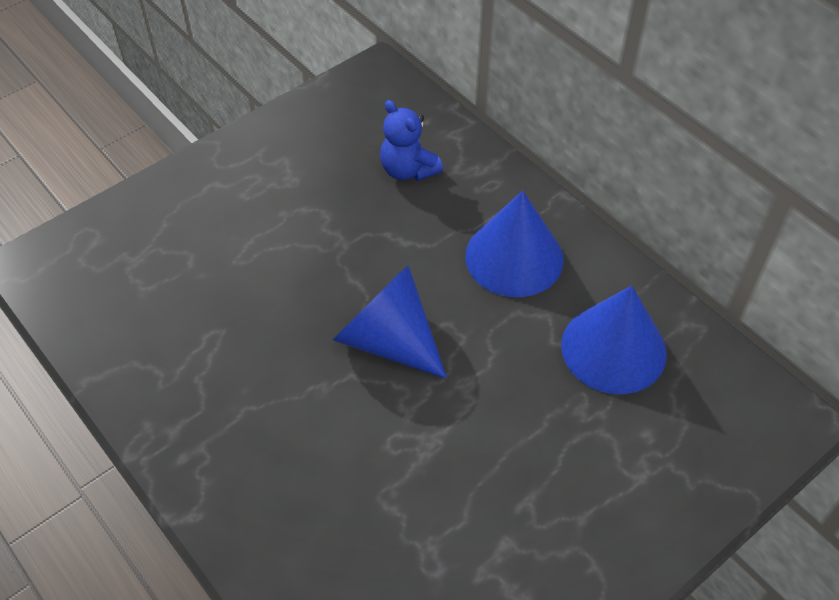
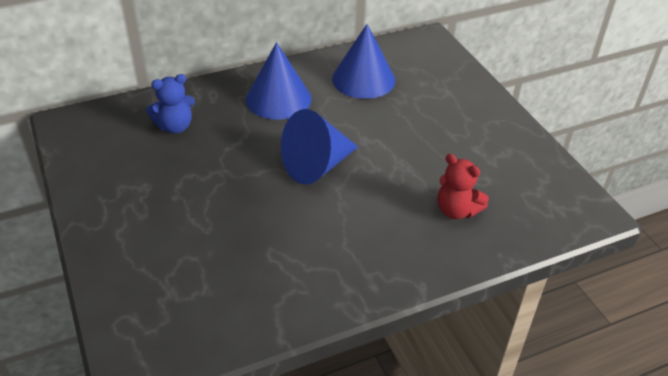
camera: 75 degrees left, 10 degrees down
none -> red teddy bear [438,154,489,219]

